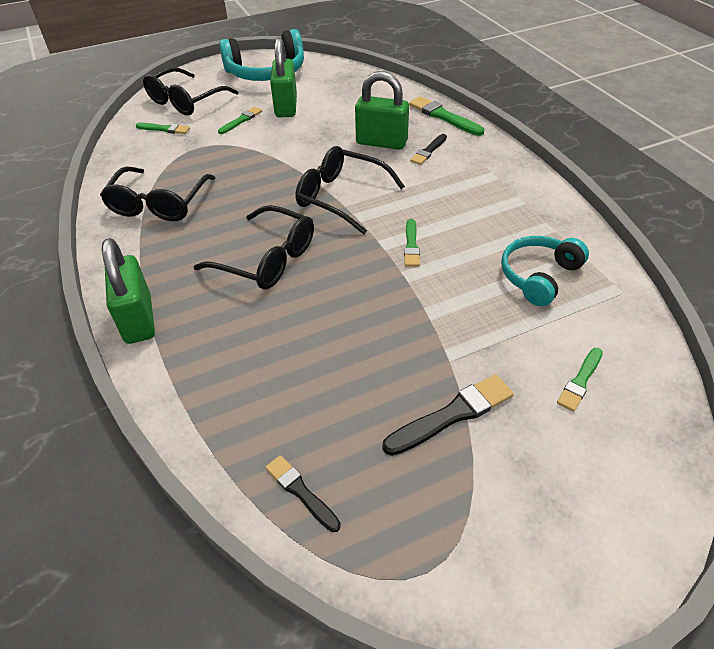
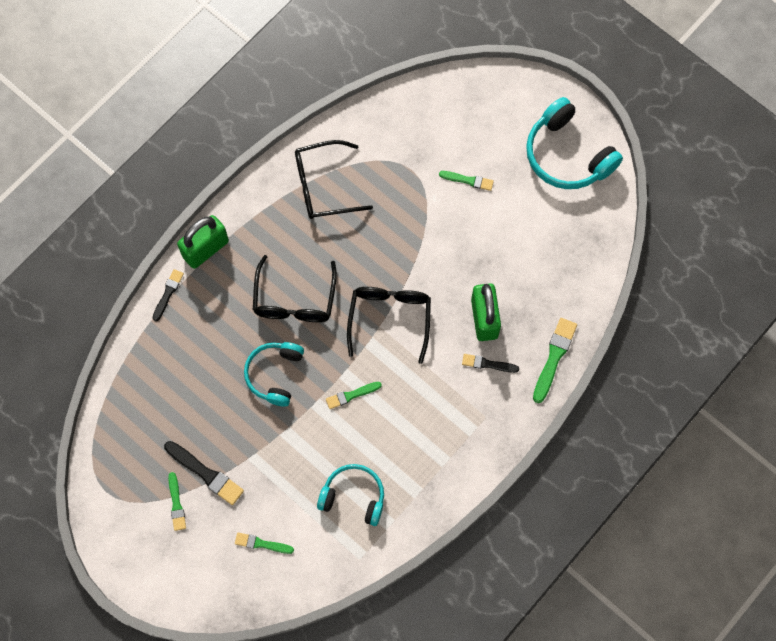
camera: 65 degrees right, 25 degrees up
green brush [136,123,190,134] -> green brush moved to [168,472,186,531]
black glasses [143,67,238,116] -> none
black brush [265,455,341,532] -> black brush moved to [153,269,184,321]
green padlock [270,37,297,118] -> none
none -> turquoise headphones [244,342,304,407]

